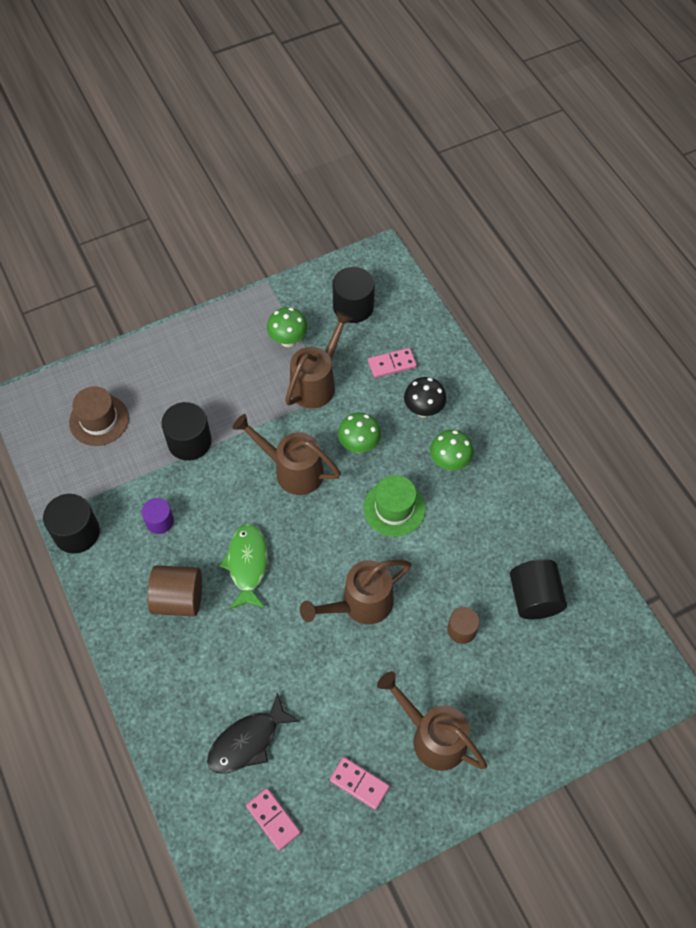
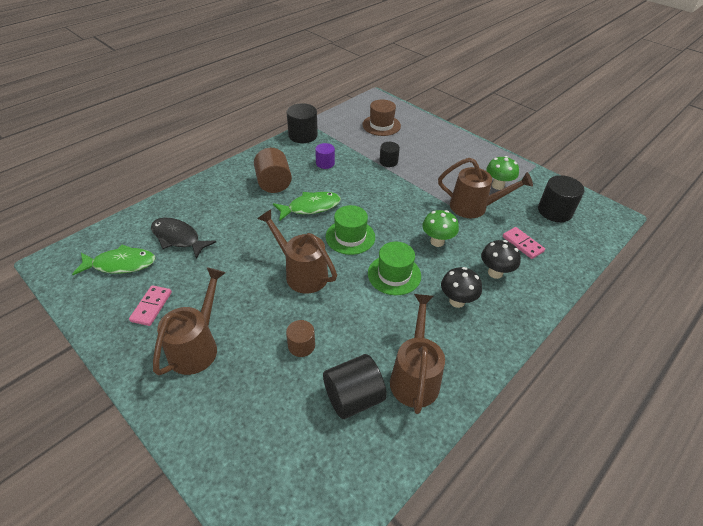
camera: 70 degrees right, 15 degrees down
black cylinder [161,402,212,461] -> black cylinder [379,142,400,167], size x0.61
brown watering can [233,414,341,495] -> brown watering can moved to [390,294,445,414]
pink domino [246,788,300,851] -> green fish [72,244,155,275]
green mushroom [430,430,474,470] -> black mushroom [441,267,482,308]
none -> green hat [326,205,375,255]

